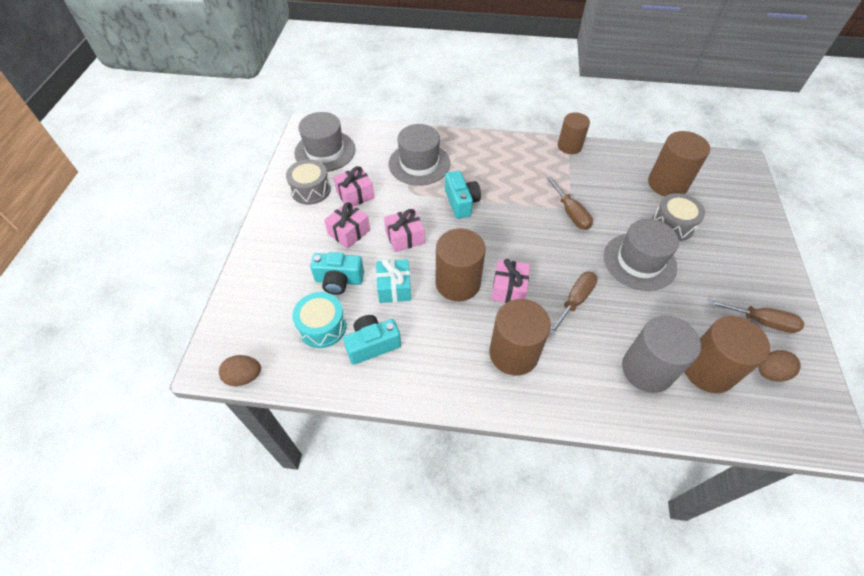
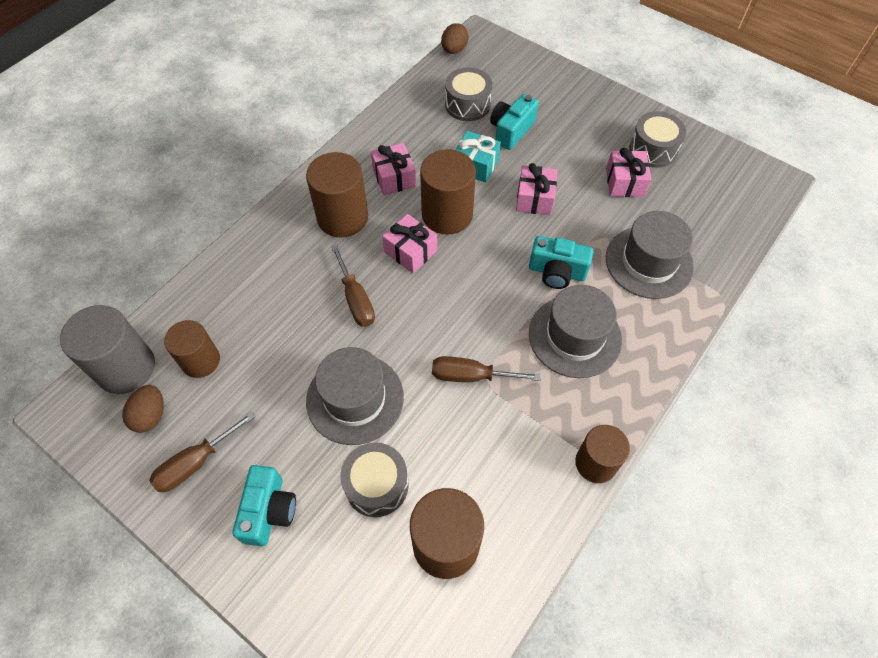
camera: 120 degrees right, 5 degrees up
turquoise drum [292,292,346,348] -> grey drum [445,67,492,121]
grey hat [294,112,356,172] -> grey hat moved to [529,285,622,378]
pink gift [324,202,370,248] -> pink gift moved to [371,143,416,195]
turquoise camera [343,315,401,365] -> turquoise camera moved to [232,465,296,546]
grey cylinder [622,315,701,393] -> grey cylinder moved to [60,305,155,394]
brown cylinder [685,316,770,393] -> brown cylinder [164,320,220,378], size x0.66

